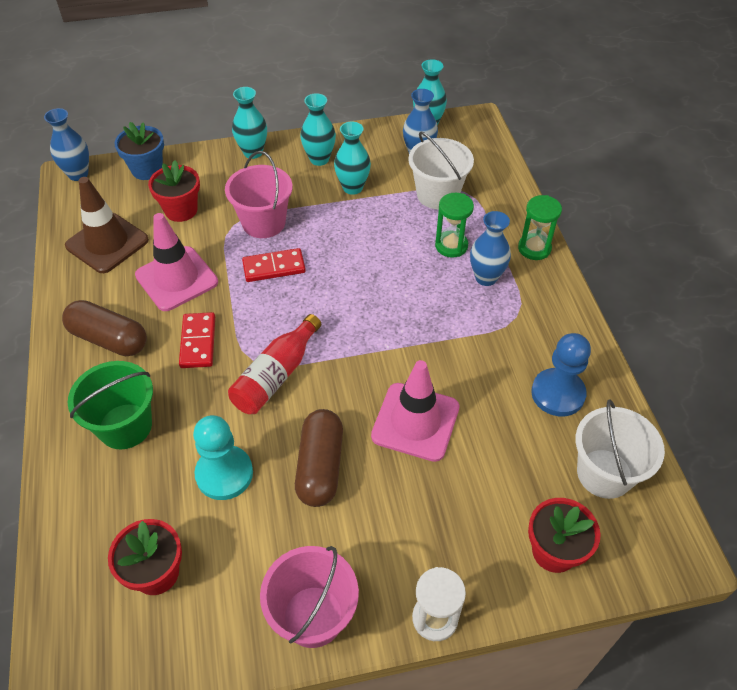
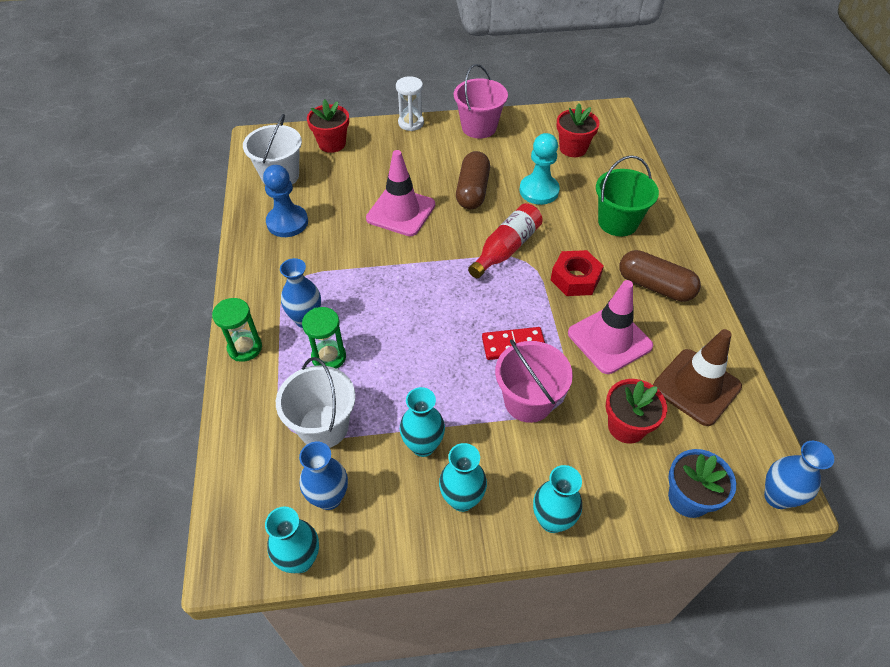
camera: 175 degrees left, 0 degrees up
red domino [179,312,215,368] -> red nut [551,250,604,296]

